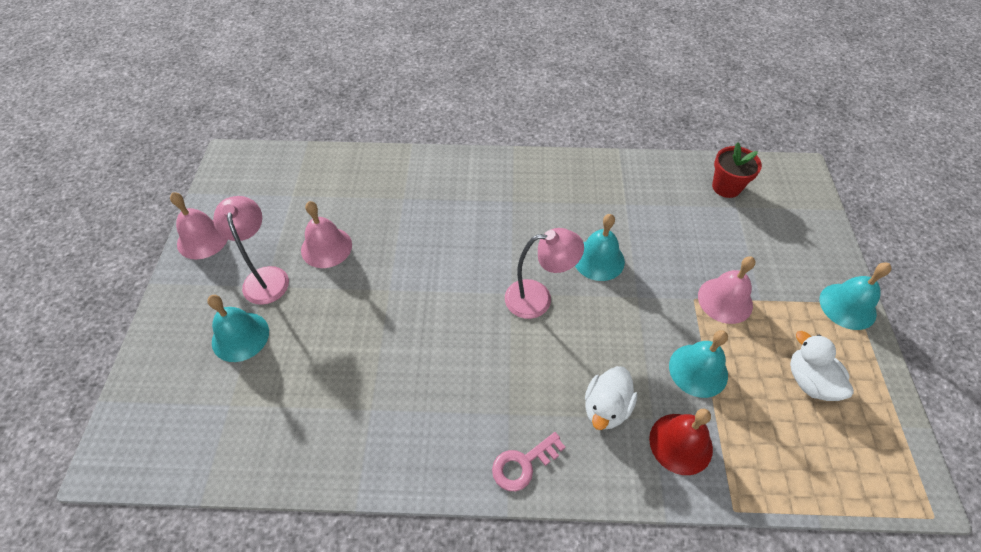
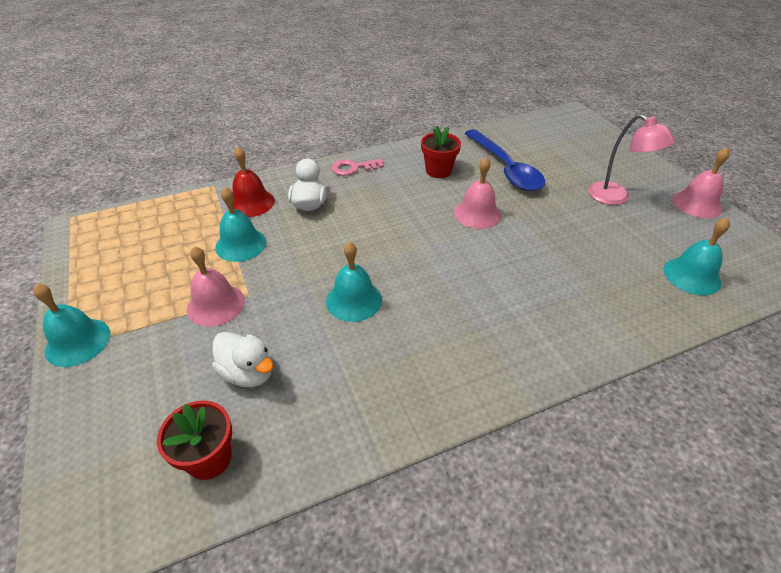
camera: 155 degrees right, 10 degrees down
turquoise bell [207,295,269,362] -> turquoise bell moved to [664,218,730,295]
pink bell [301,201,352,268] -> pink bell moved to [454,157,501,229]
pink key [492,432,565,491] -> pink key turned 135 degrees counterclockwise [332,159,384,176]
pink lamp [505,228,584,319] -> none
white duck [790,331,854,401] -> white duck moved to [212,332,274,387]
none -> red flower pot [421,126,461,178]
none -> blue spoon [465,129,545,191]

